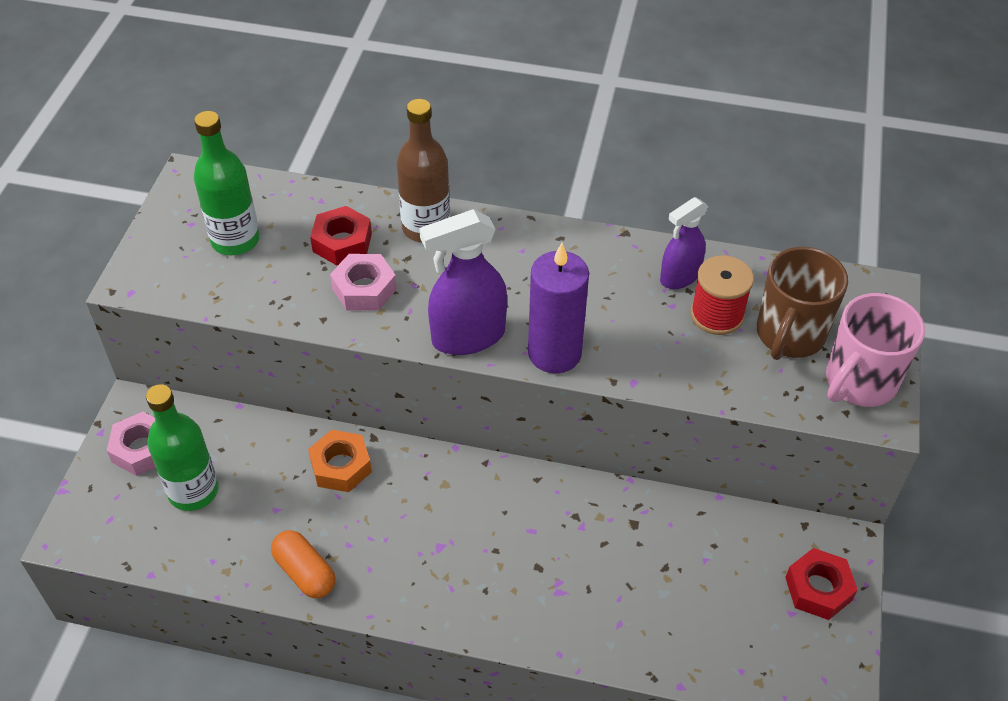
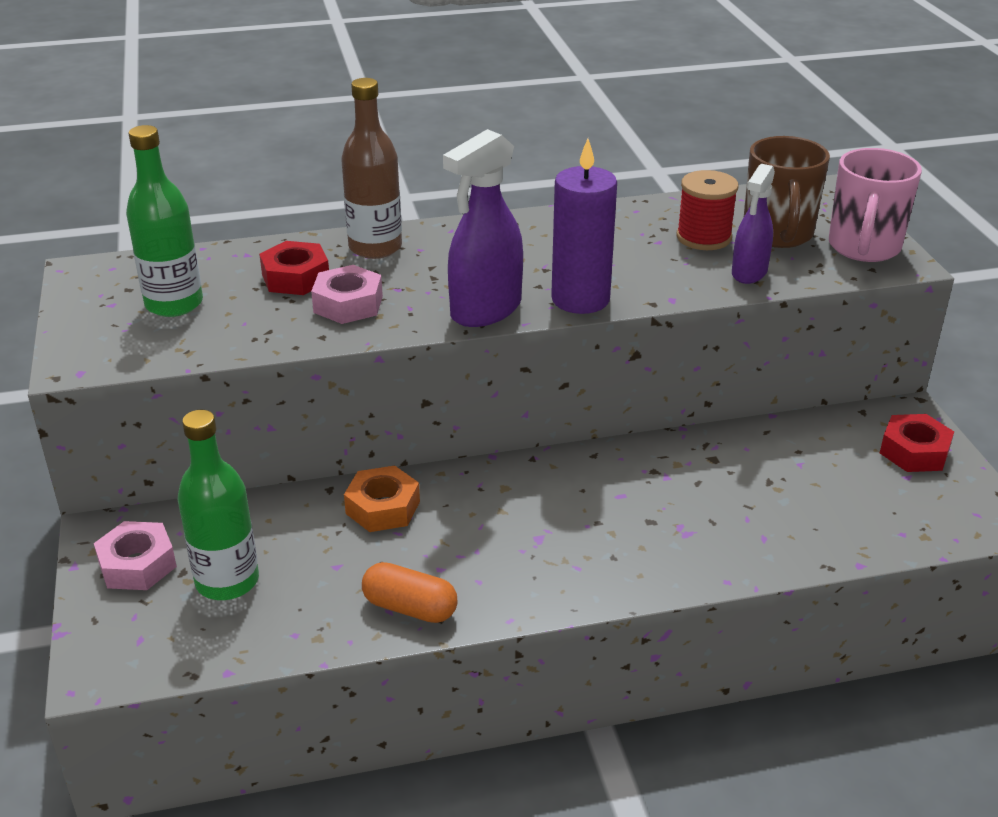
camera: 25 degrees left, 15 degrees down
purple spray bottle [660,197,708,289] -> purple spray bottle moved to [732,164,775,284]

